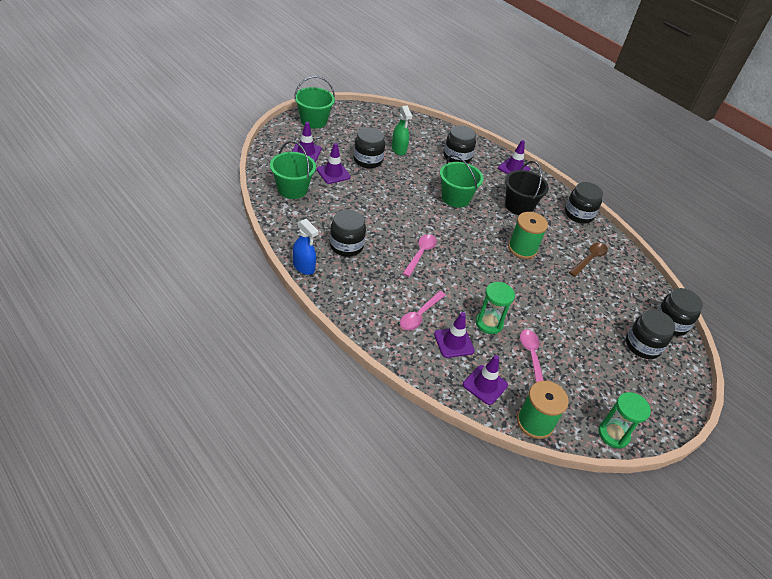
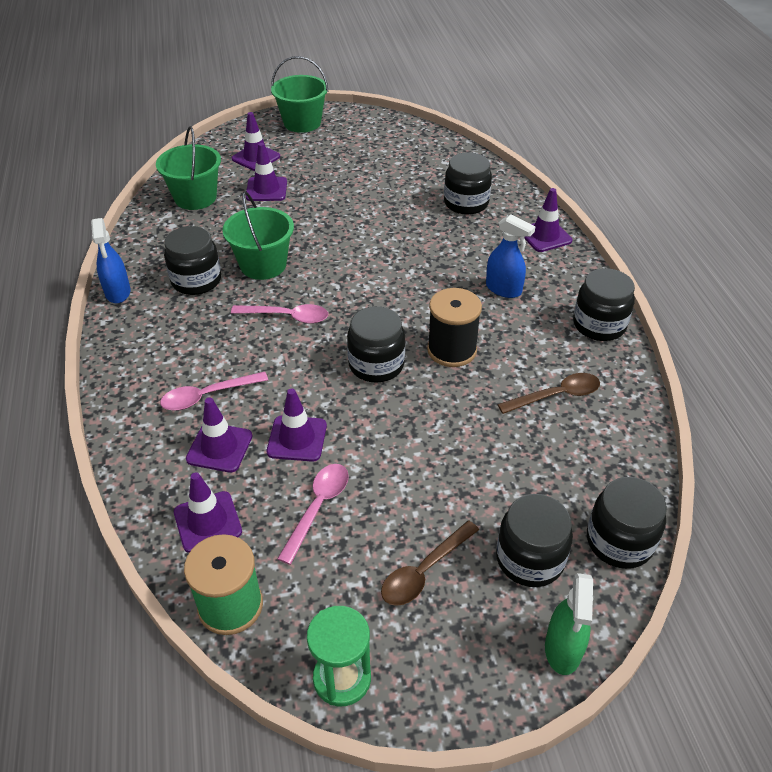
camera: 35 degrees right, 0 degrees up
black jar [353,128,385,168] -> black jar moved to [347,306,405,383]
green spray bottle [392,106,412,155] -> green spray bottle moved to [545,573,593,675]
pink spoon [402,234,437,277] -> pink spoon turned 45 degrees clockwise [231,304,328,324]
green bucket [440,155,483,208] -> green bucket moved to [222,191,294,280]
green hourglass [476,282,515,334] -> purple traffic cone [267,388,327,462]
black bucket [505,161,549,215] -> blue spray bottle [486,215,536,298]
green spool [508,212,548,259] -> black spool [427,288,482,367]
none -> brown spoon [381,521,479,606]

